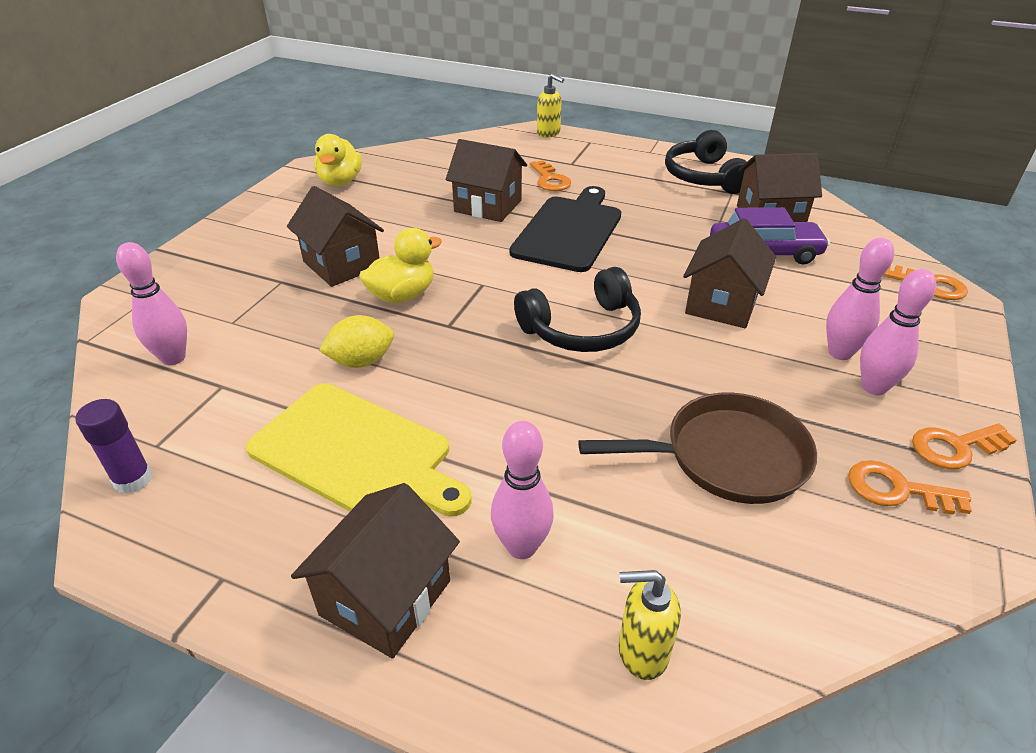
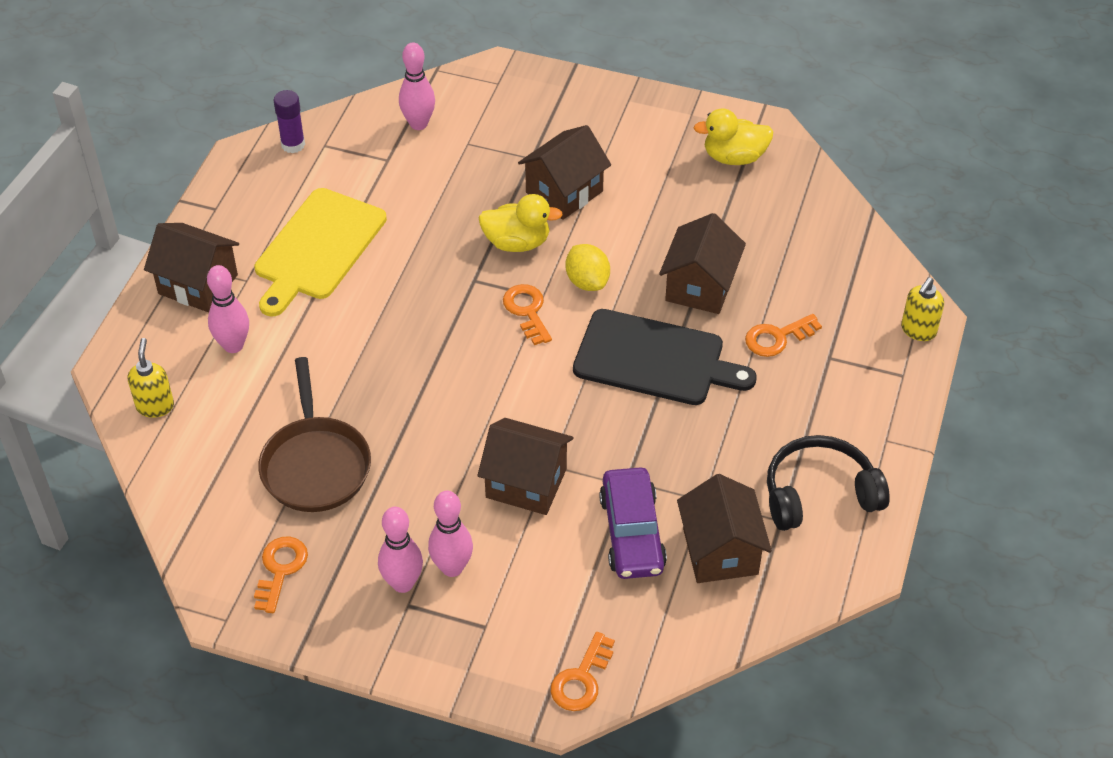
camera: 85 degrees right, 10 degrees up
yellow lemon [319,315,394,368] -> yellow lemon moved to [566,244,610,291]
yellow duck [359,228,442,303] -> yellow duck turned 45 degrees counterclockwise [478,194,563,252]
black headphones [514,267,641,352] -> none
orange key [912,424,1017,469] -> orange key moved to [503,284,552,345]

